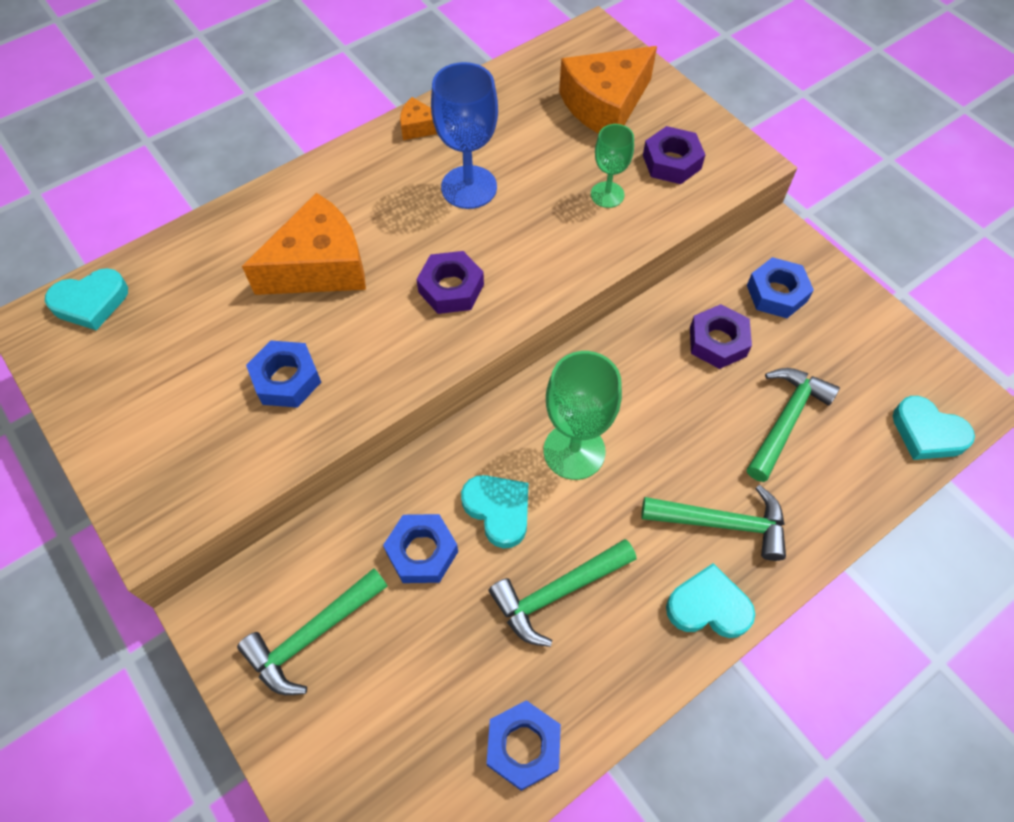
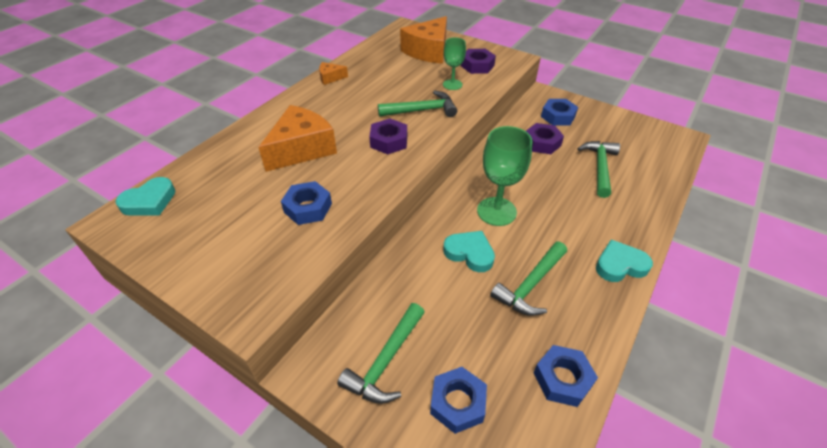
camera: 20 degrees left, 15 degrees down
blue nut [383,514,458,583] -> blue nut moved to [430,367,487,434]
blue goblet [431,62,498,209] -> none
green hammer [641,485,786,561] -> green hammer moved to [378,91,457,117]
turquoise heart [893,396,975,460] -> none

